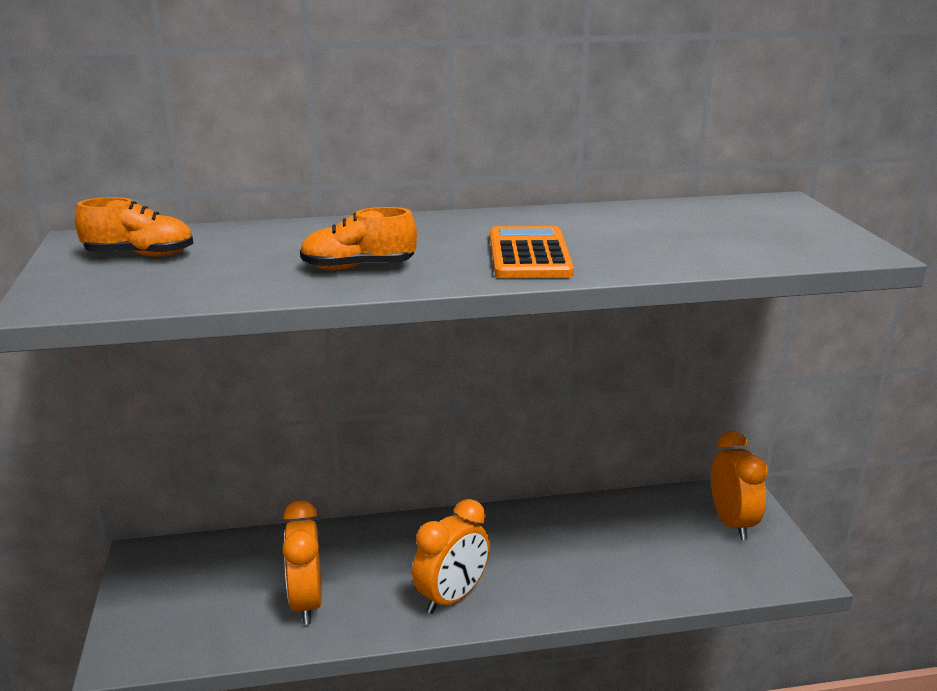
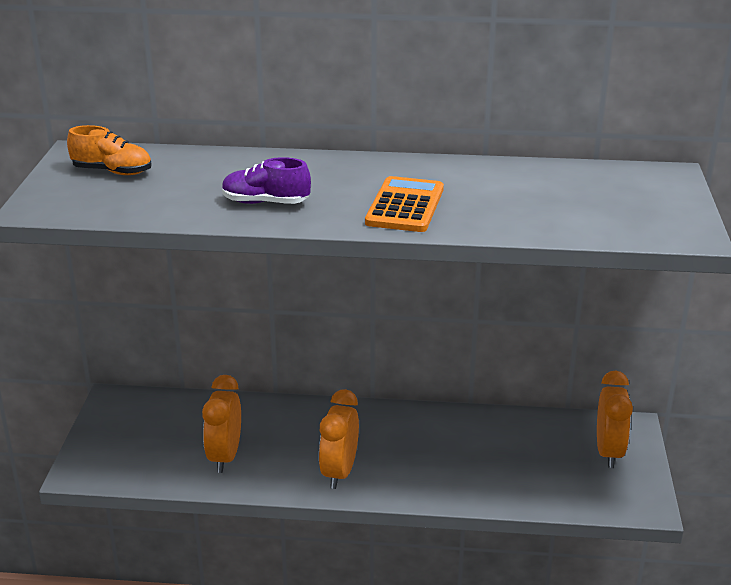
camera: 15 degrees right, 5 degrees up
orange shoe [300,207,417,270] -> purple shoe [222,157,311,204]
orange clock [412,499,490,614] -> orange clock turned 135 degrees clockwise [319,389,359,489]

